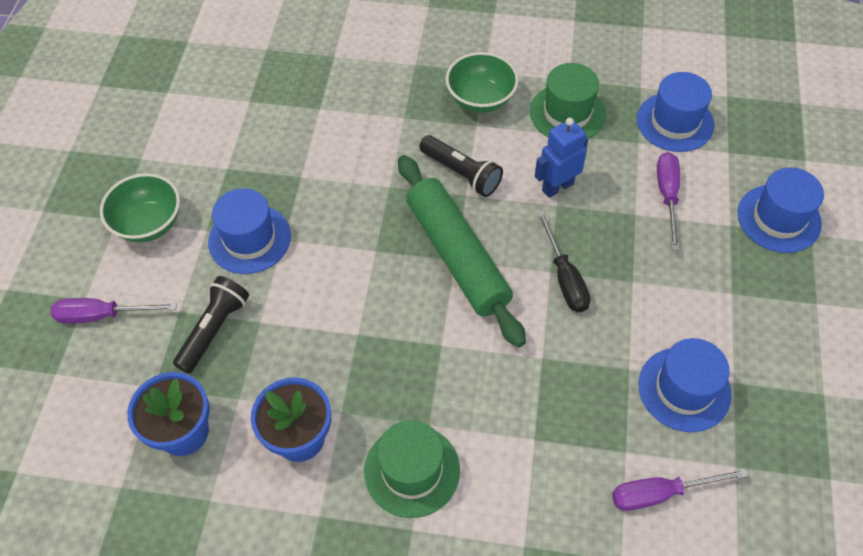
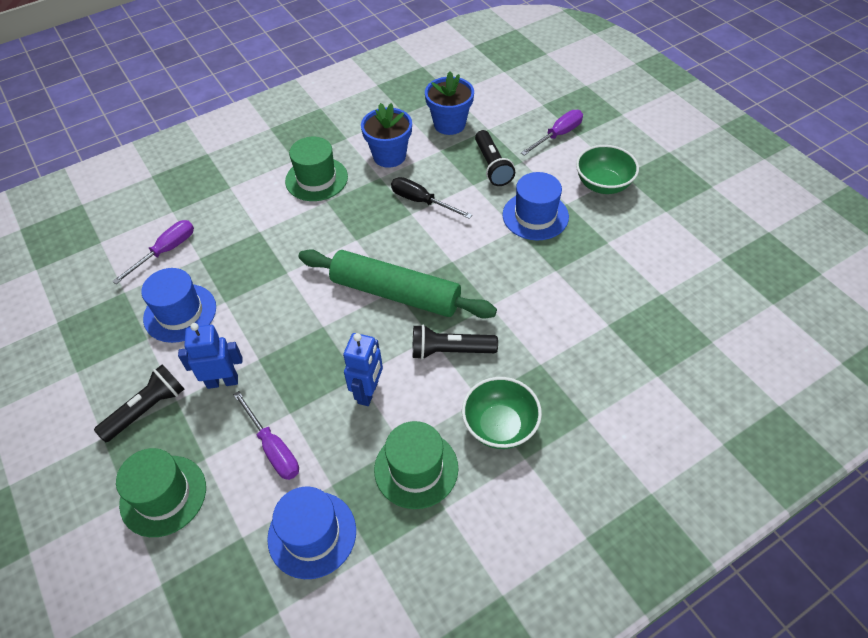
camera: 140 degrees right, 5 degrees down
black screwdriver [537,211,590,312] -> black screwdriver moved to [391,177,472,219]
blue hat [738,168,824,253] -> green hat [116,448,206,537]
none -> black flashlight [94,364,184,442]
none -> blue robot [178,323,242,389]

